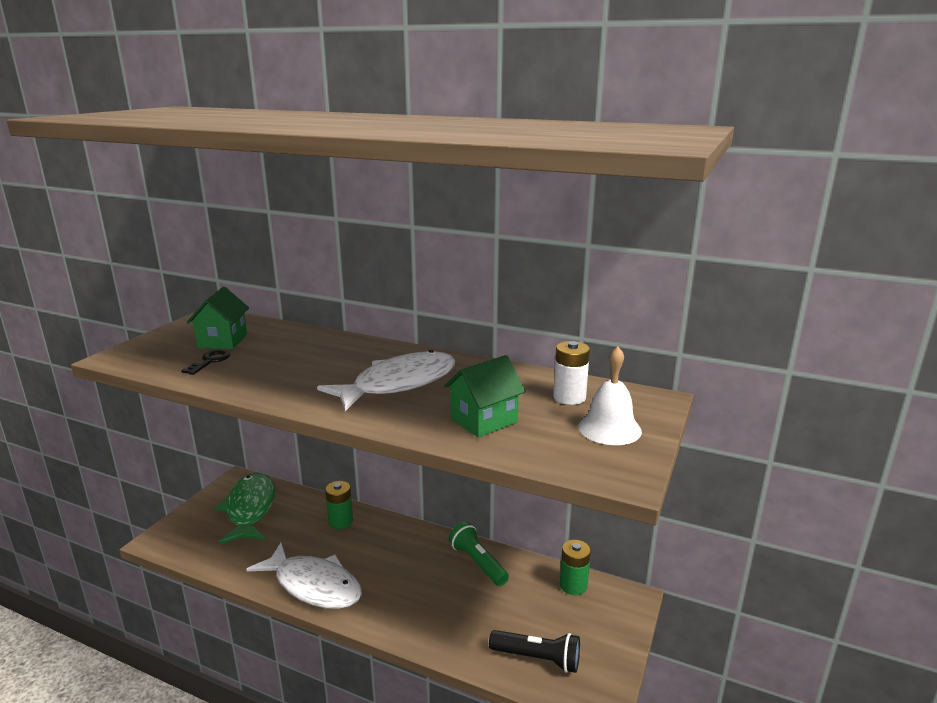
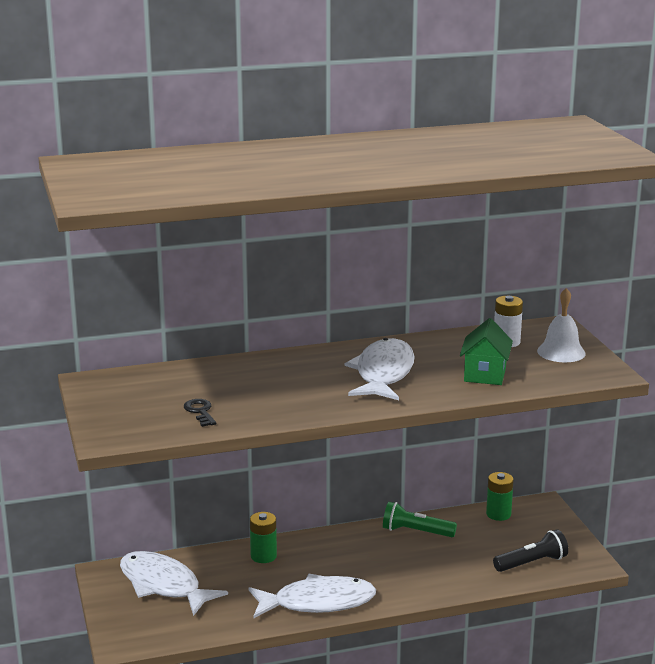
camera: 40 degrees left, 0 degrees up
green house [187,287,249,349] -> none
green fish [214,473,275,545] -> white fish [120,551,228,616]

